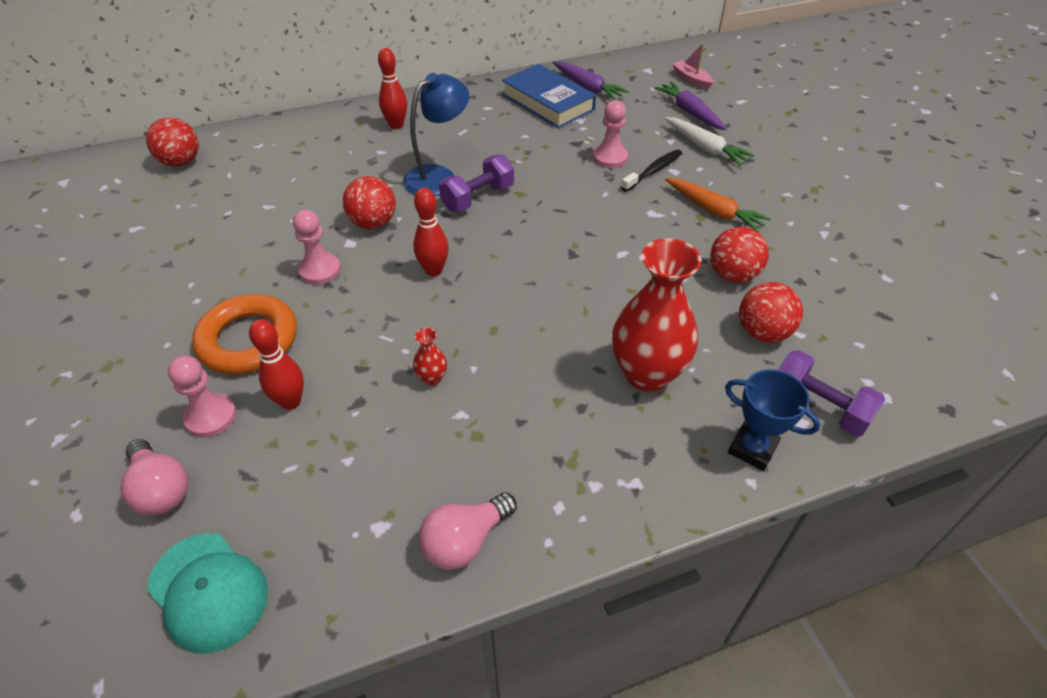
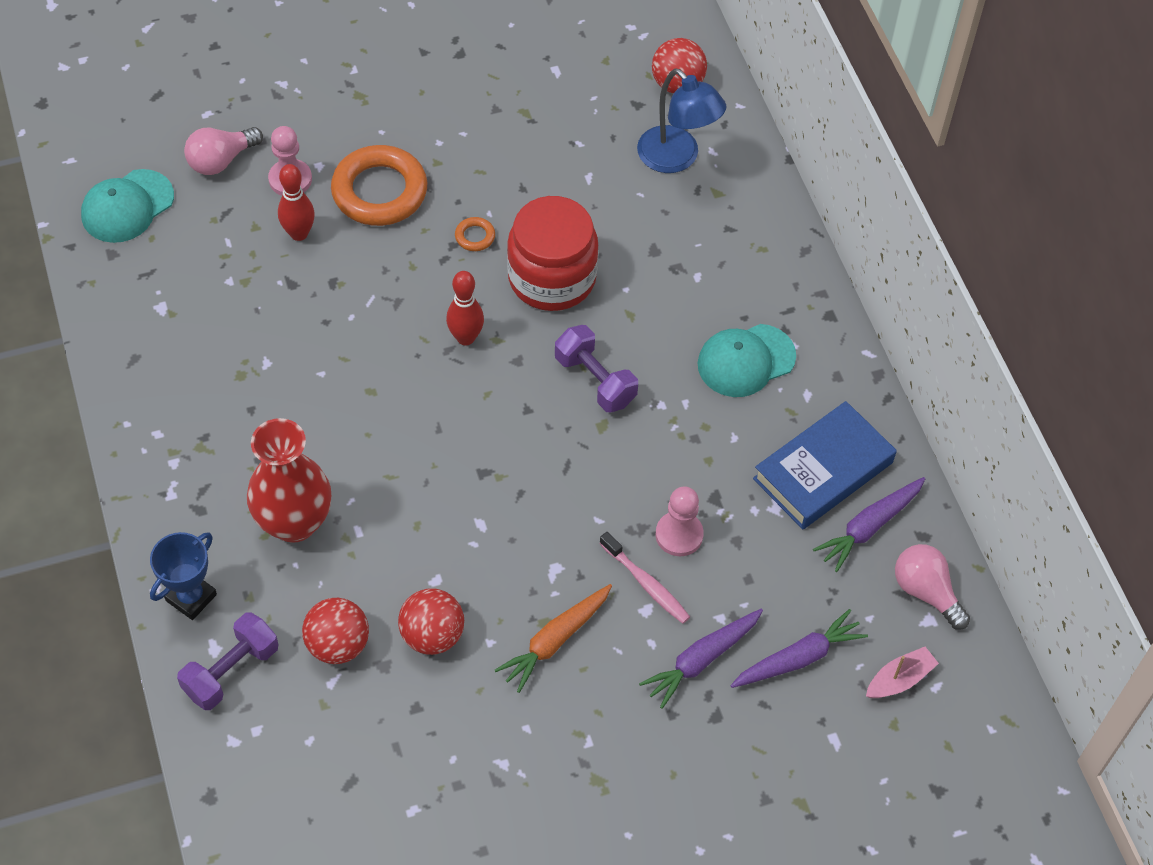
camera: 90 degrees right, 10 degrees up
pink pawn [293,210,341,285] -> orange ring [455,217,495,251]
red ball [343,176,396,229] -> red jar [507,196,599,311]
red bowling pin [378,48,407,129] -> none
blue lamp [403,73,469,196] -> blue lamp moved to [637,68,726,173]
red vase [413,328,447,385] -> none
pink light bulb [419,492,517,570] -> pink light bulb moved to [895,544,970,630]
black toothbrush [621,149,682,192] -> pink toothbrush [599,532,690,624]
white carrot [664,117,755,166] -> purple carrot [639,609,763,709]
none -> turquoise cap [698,324,796,397]

